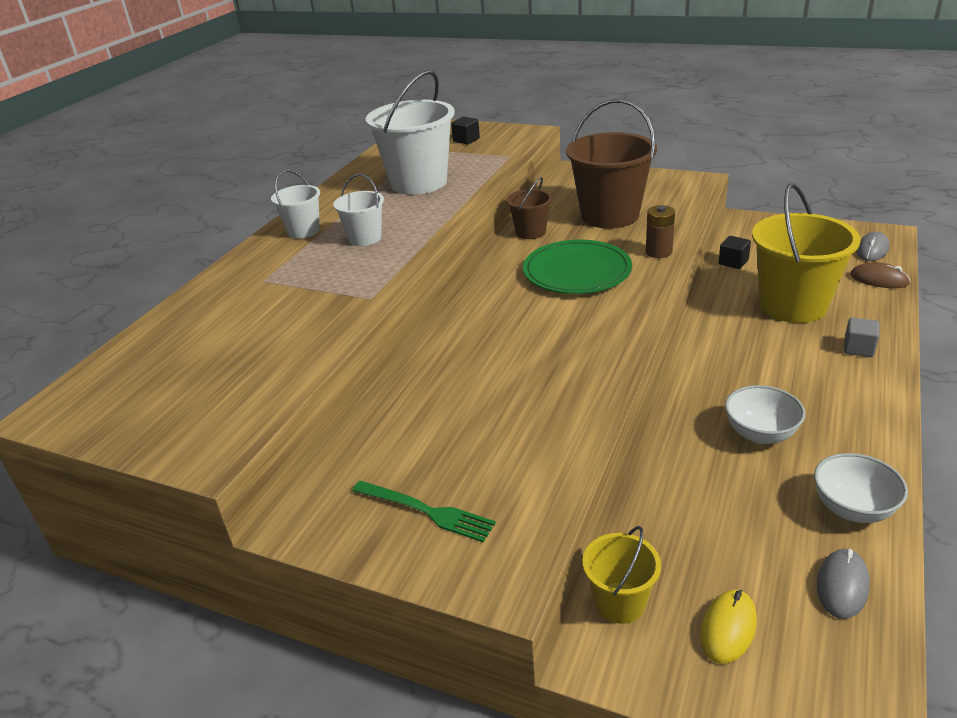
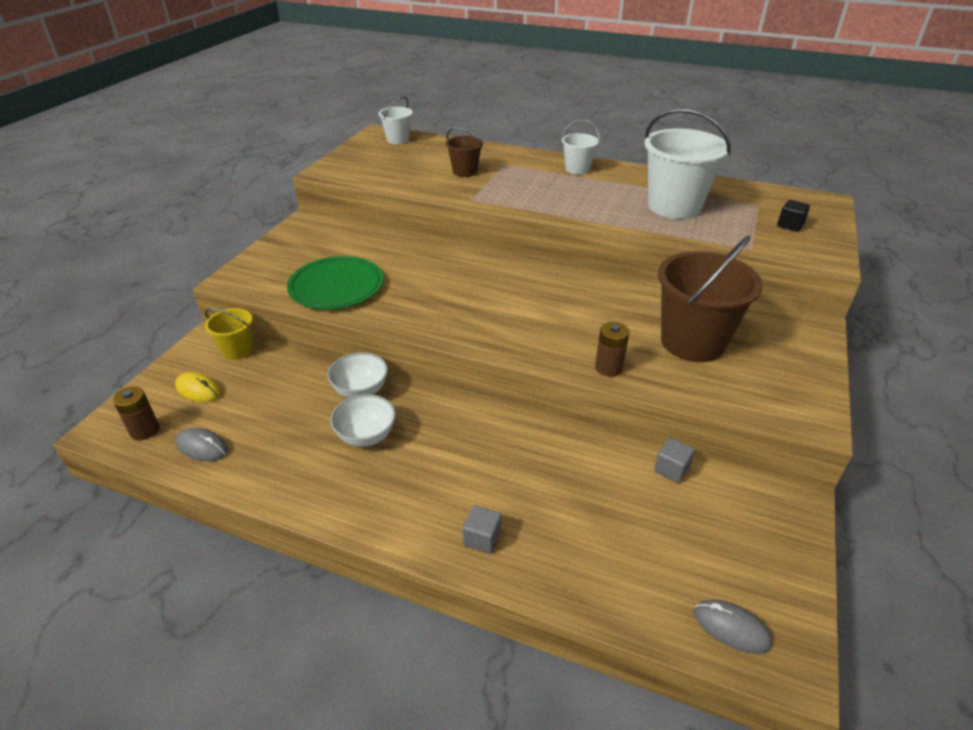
camera: 85 degrees right, 5 degrees up
white bucket [333,174,384,246] -> white bucket moved to [379,97,413,144]
green fork [352,481,496,542] -> none
brown bucket [506,177,552,239] -> brown bucket moved to [446,127,483,177]
green plate [523,240,632,294] -> green plate moved to [287,256,384,309]
black cube [718,236,751,269] -> grey cube [654,438,695,483]
yellow bucket [752,183,860,323] -> none
white bowl [814,453,908,523] -> white bowl moved to [327,353,388,398]
brown mouse [850,262,911,288] -> none
none -> brown battery [113,386,159,440]

